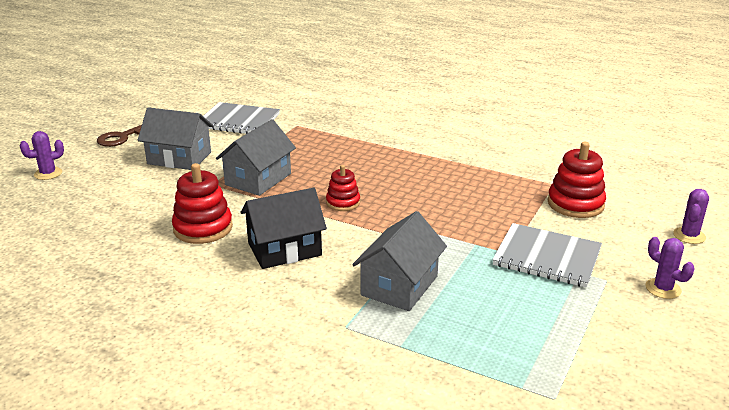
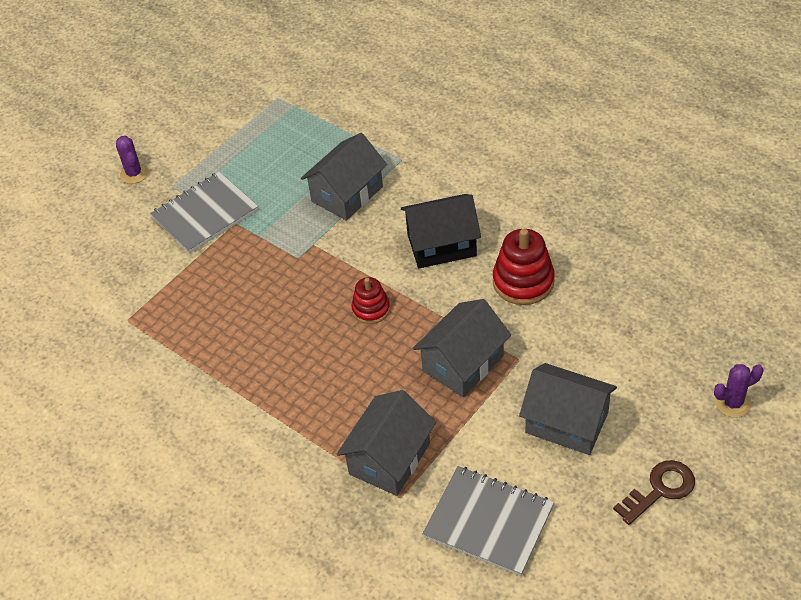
camera: 165 degrees left, 20 degrees up
grey notebook [492,223,602,288] -> grey notebook turned 75 degrees counterclockwise [150,172,258,254]
red stacking toy [548,142,606,218] -> none
purple cactus [673,189,709,244] -> none
none -> grey house [337,390,436,496]

